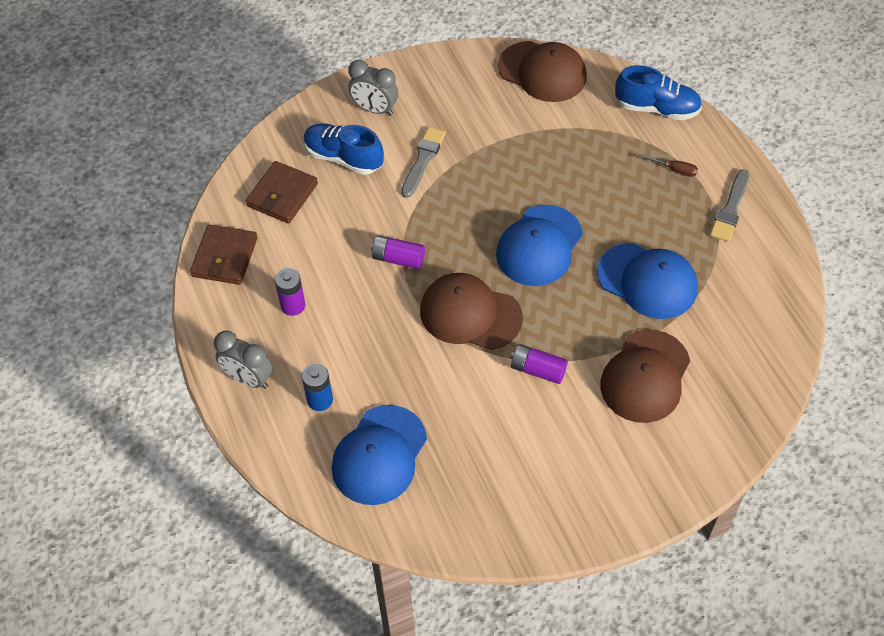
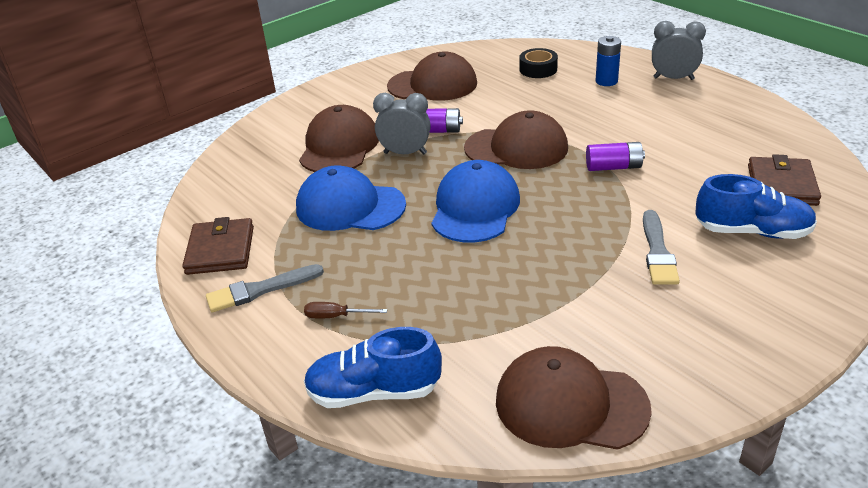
camera: 165 degrees right, 20 degrees down
brown wallet [190,224,257,285] -> brown wallet moved to [182,217,254,275]
purple battery [275,268,305,316] -> none
blue cap [332,405,427,505] -> black tape [520,48,558,78]
grey clock [349,60,398,116] -> grey clock moved to [373,93,431,154]
grey brush [710,169,749,242] -> grey brush turned 120 degrees counterclockwise [206,264,324,312]
none -> brown cap [387,52,477,101]

